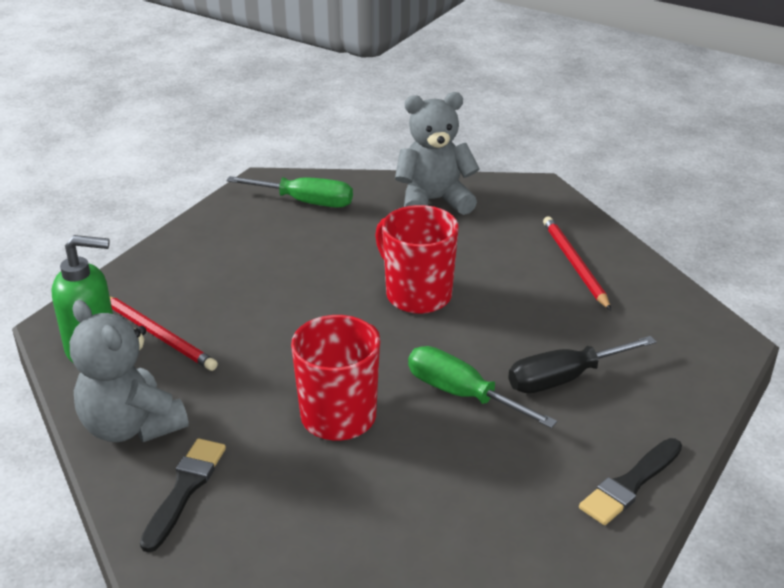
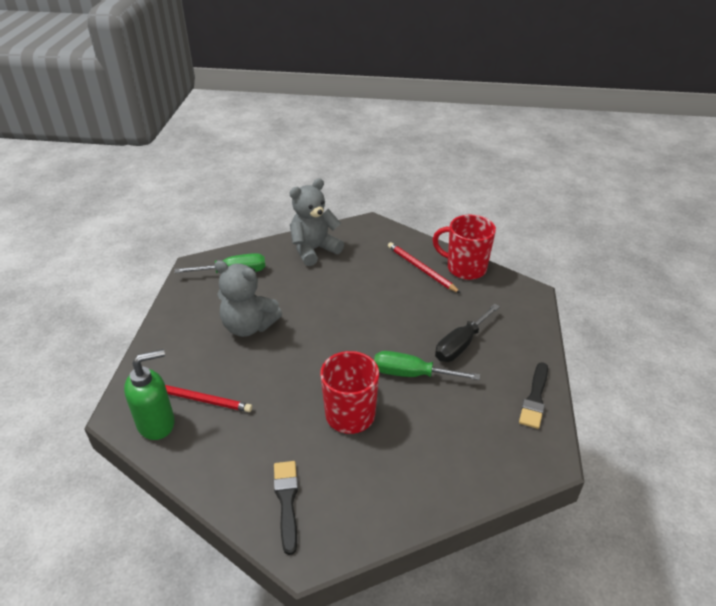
camera: 25 degrees left, 5 degrees up
grey teddy bear [70,300,189,442] -> grey teddy bear moved to [214,260,282,337]
red mug [375,205,459,314] -> red mug moved to [433,215,496,280]

